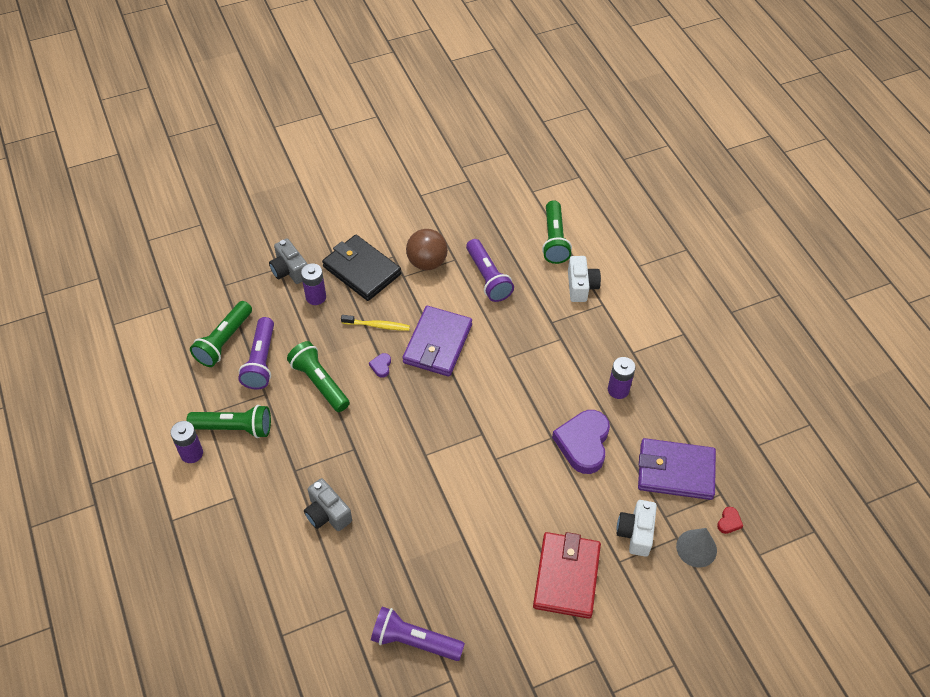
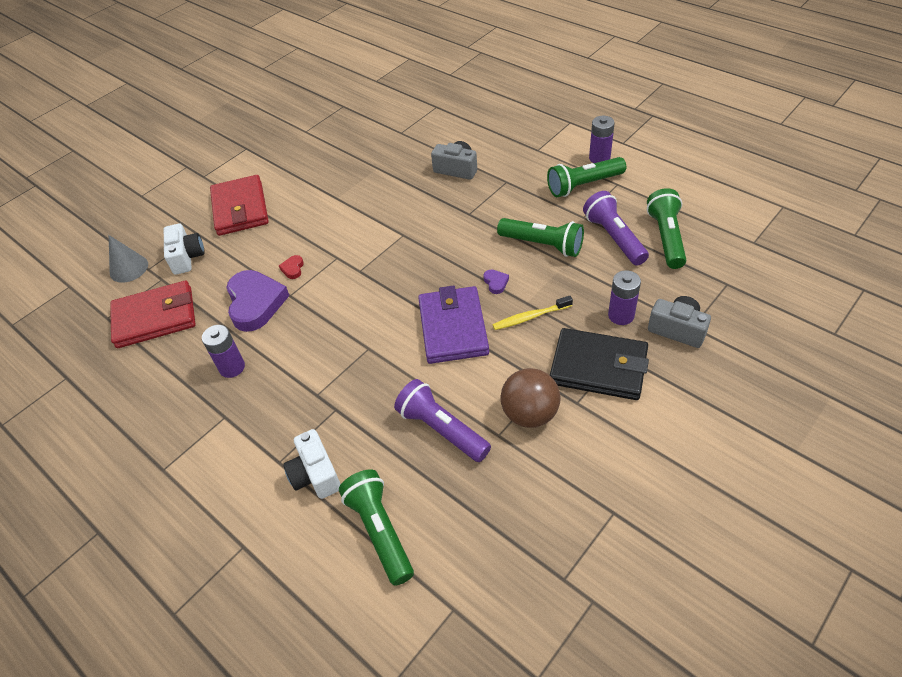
camera: 160 degrees right, 5 degrees down
purple flashlight [371,607,465,661] -> none
purple wallet [638,438,716,500] -> red wallet [110,280,196,348]
red heart [717,507,743,534] -> red heart moved to [279,255,304,279]

